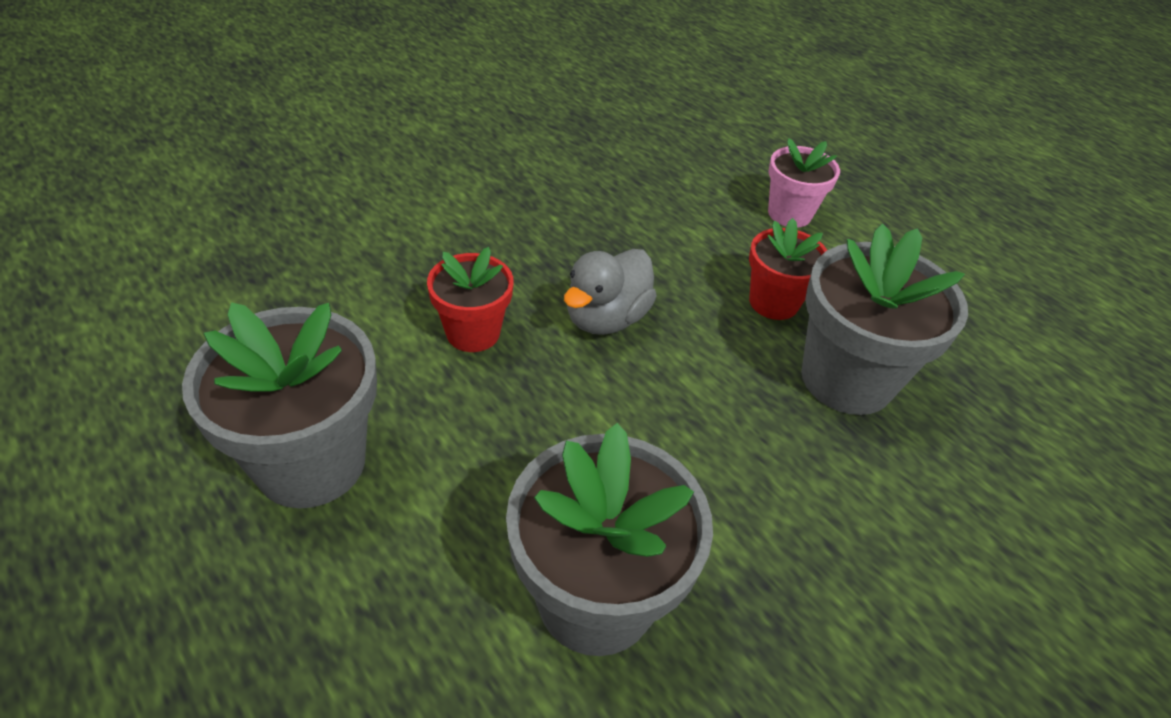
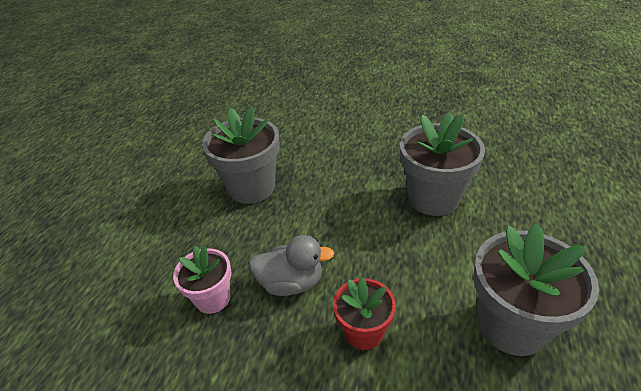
camera: 120 degrees left, 5 degrees down
red flower pot [749,218,827,320] -> none
pink flower pot [768,138,840,228] -> pink flower pot moved to [173,246,231,314]

